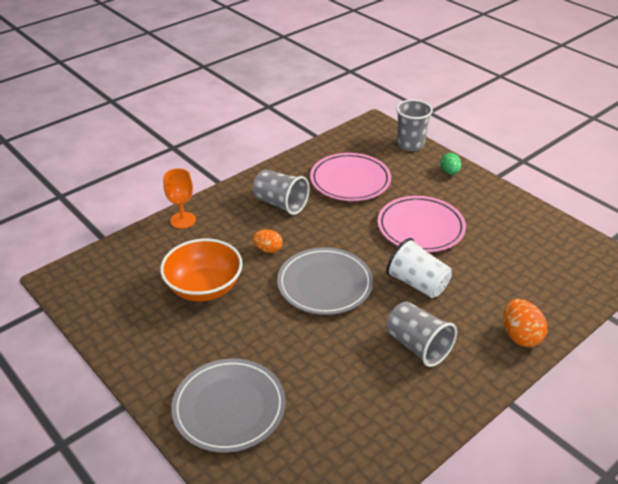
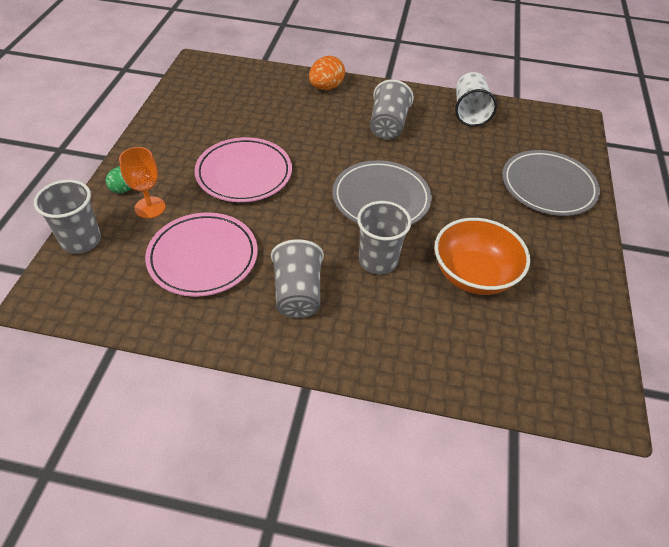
camera: 130 degrees left, 10 degrees up
orange goblet [163,168,196,229] -> orange goblet moved to [119,147,166,219]
orange egg [252,229,283,253] -> grey cup [357,201,411,275]
white cup [386,238,452,298] -> white cup moved to [455,72,497,127]

